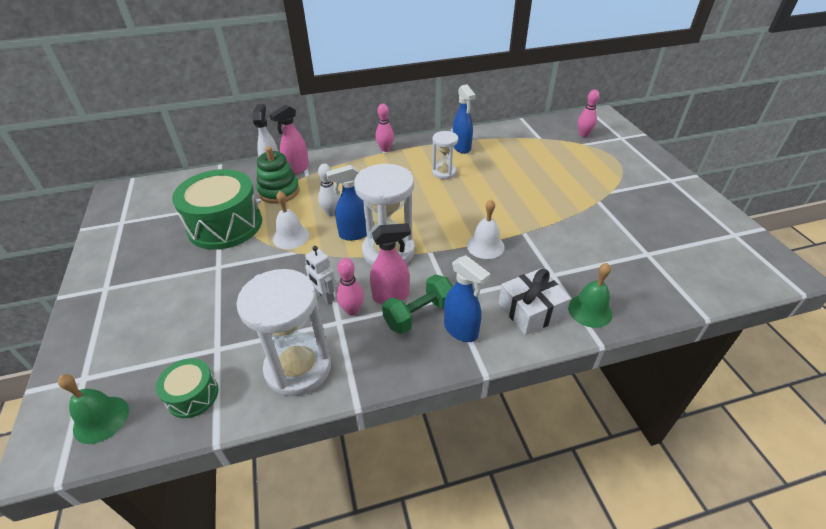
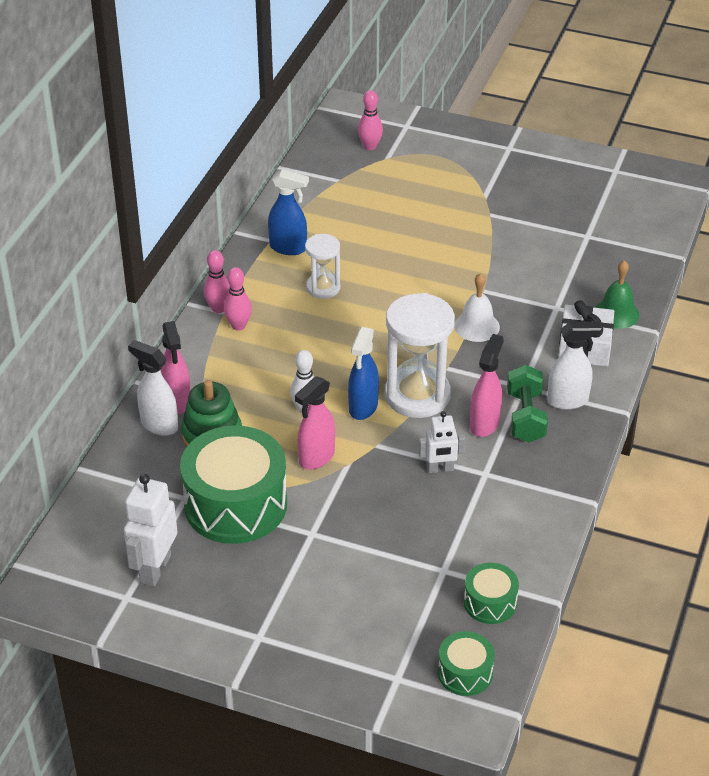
camera: 55 degrees left, 0 degrees up
green bell [58,374,129,444] -> green drum [438,631,495,696]
white hourglass [236,269,331,396] -> none
white bell [273,191,310,249] -> pink spray bottle [295,376,335,470]
pink bowling pin [337,258,364,316] -> pink bowling pin moved to [224,267,252,331]
blue spray bottle [444,255,491,342] -> white spray bottle [547,321,602,410]
none -> white robot [124,474,177,587]

